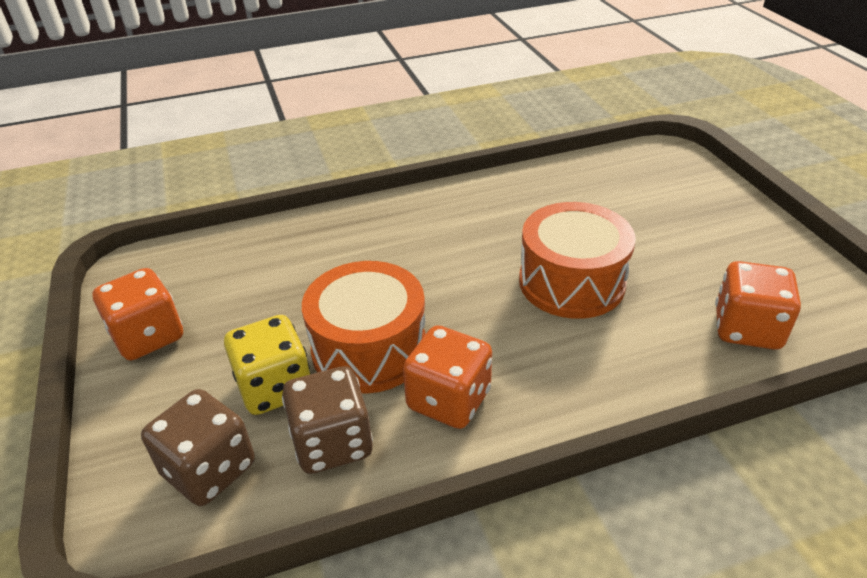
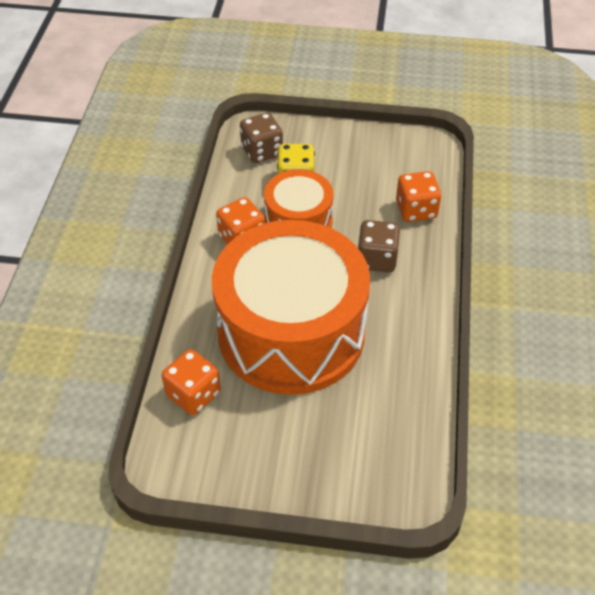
camera: 115 degrees right, 10 degrees up
orange dice [92,268,183,360] -> orange dice moved to [396,171,441,222]
brown dice [282,366,373,474] -> brown dice moved to [358,220,400,272]
orange drum [519,202,635,319] -> orange drum [212,220,370,395], size x1.97

